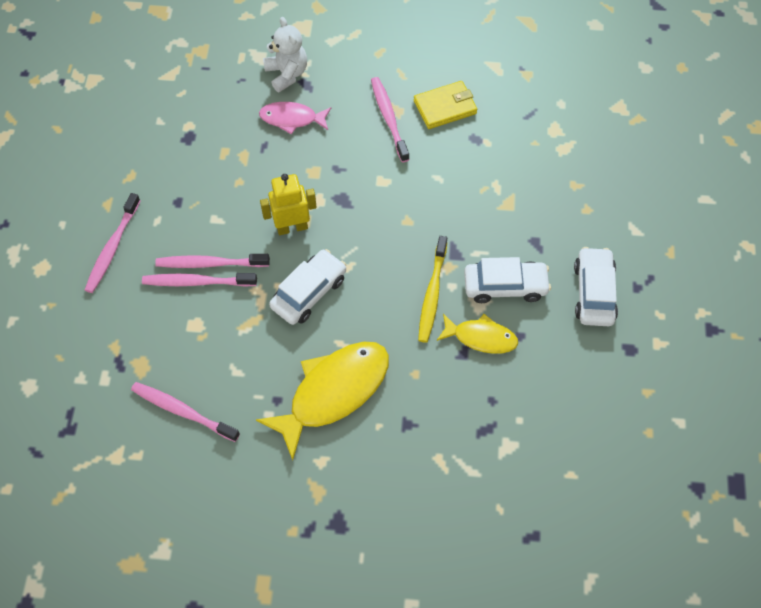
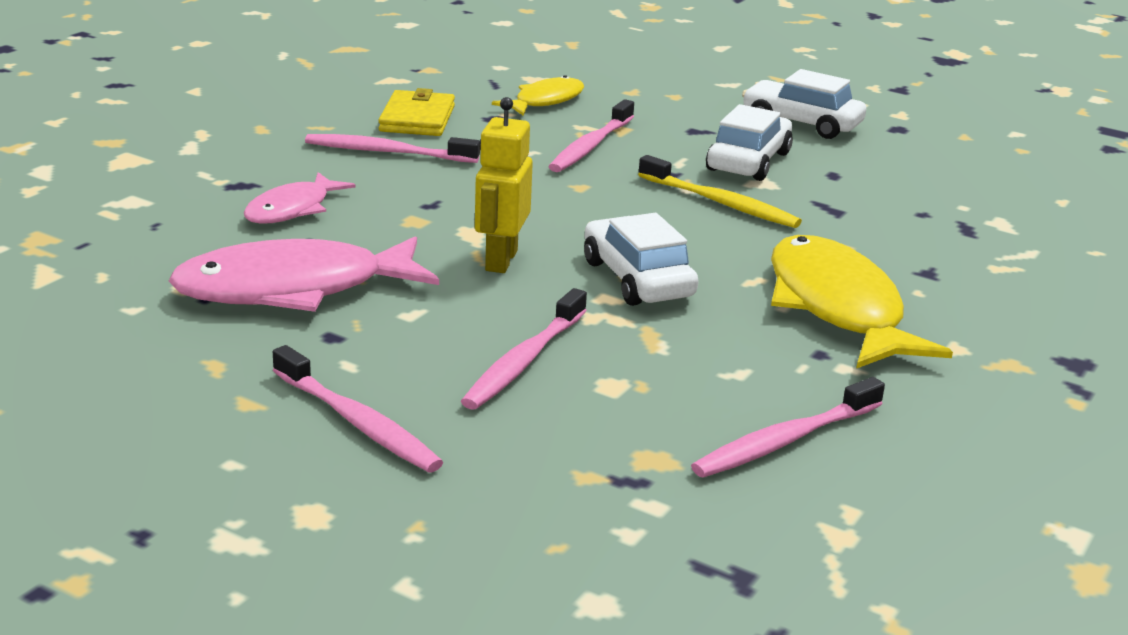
camera: 65 degrees left, 35 degrees down
pink toothbrush [155,254,270,268] -> pink toothbrush moved to [548,99,634,172]
white teddy bear [263,17,307,92] -> none
yellow fish [437,314,518,354] -> yellow fish moved to [492,75,584,116]
none -> pink fish [169,236,439,312]

